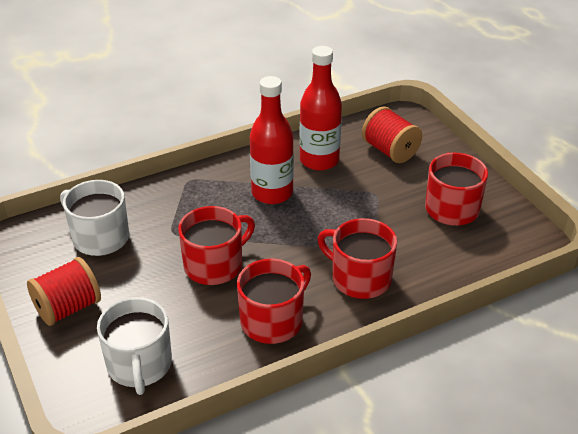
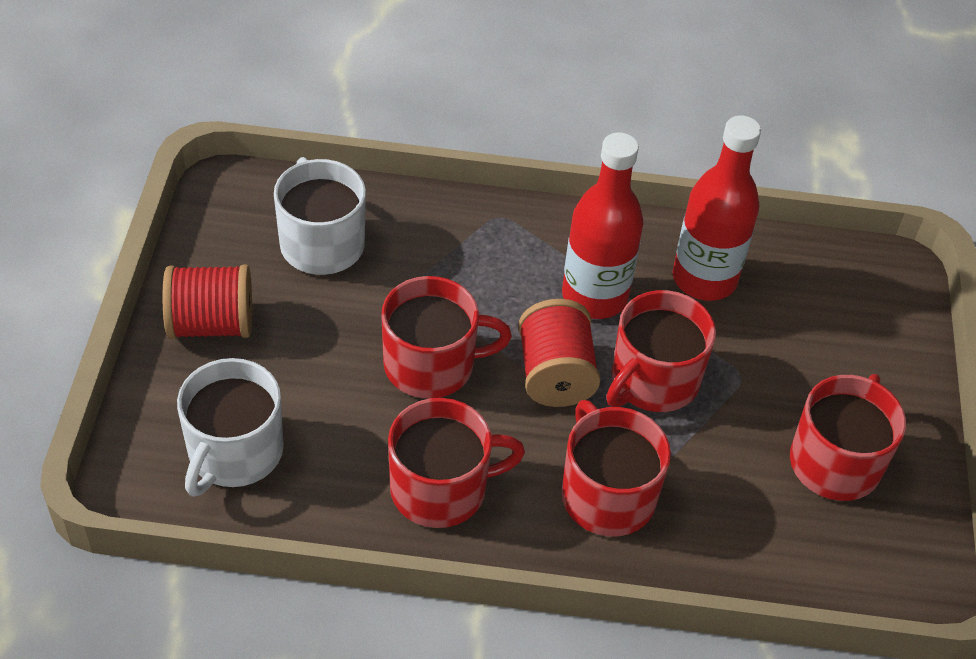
camera: 30 degrees right, 10 degrees up
red spool [362,106,422,163] -> red spool moved to [518,299,600,407]
none -> red mug [606,290,716,412]

